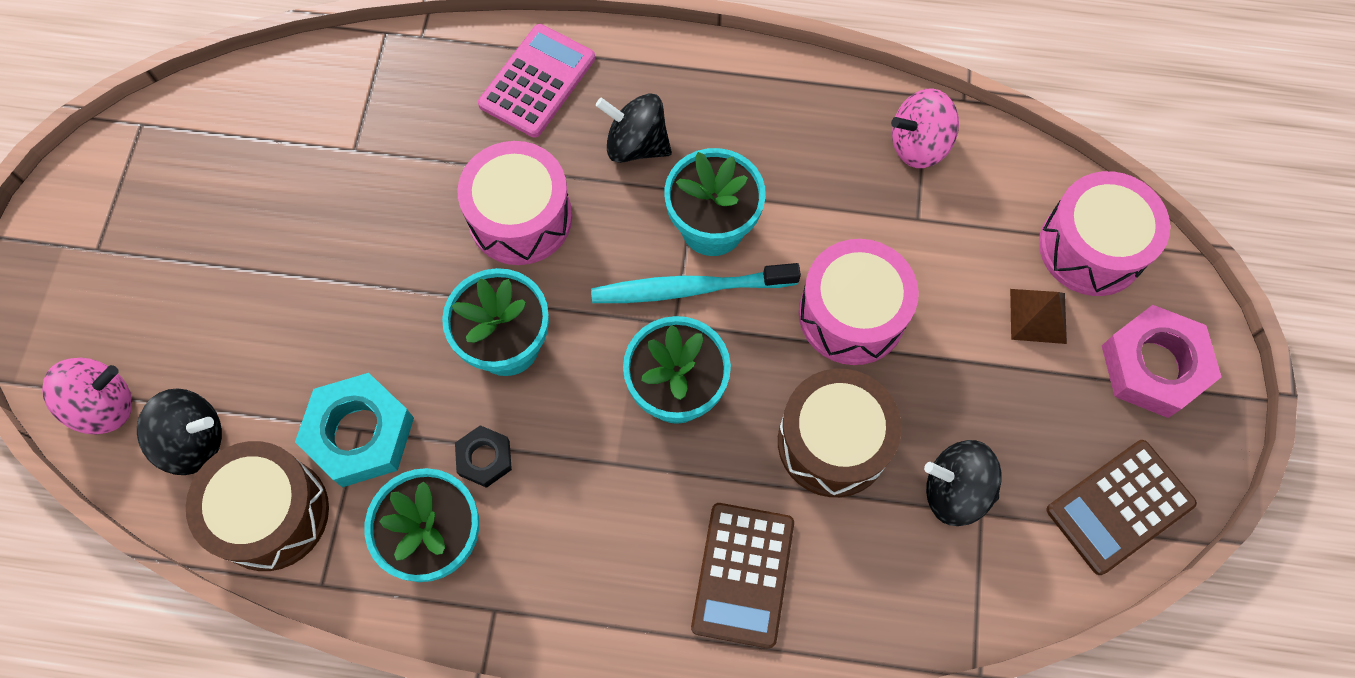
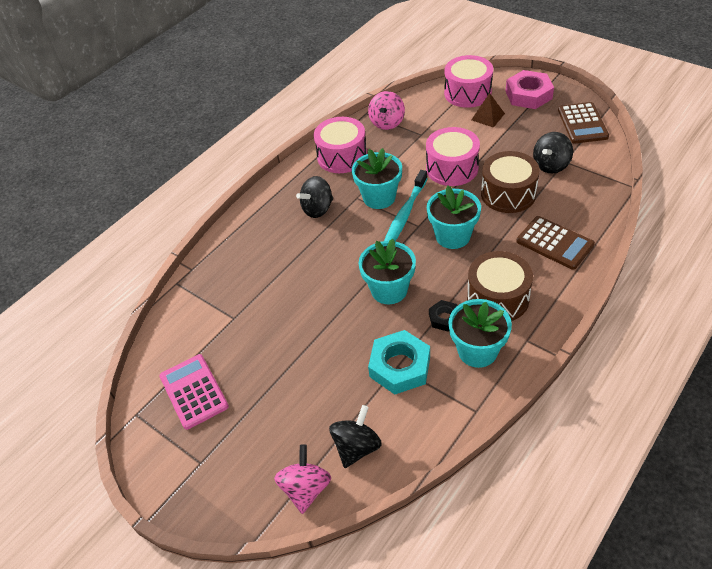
camera: 55 degrees left, 20 degrees down
brown drum [186,441,329,571] -> brown drum moved to [467,251,533,321]
pink drum [457,141,572,265] -> pink drum moved to [314,117,367,173]
pink calculator [478,24,595,138] -> pink calculator moved to [159,354,229,430]

